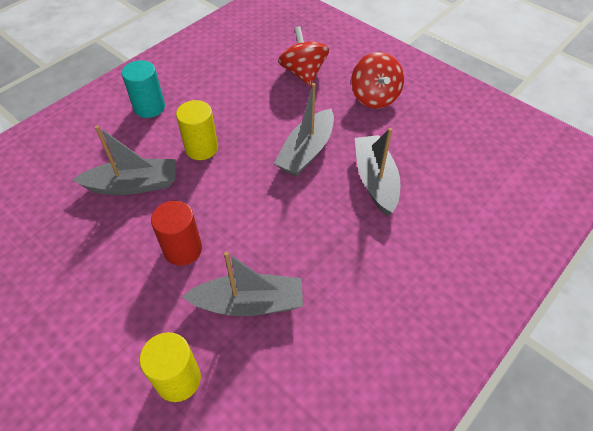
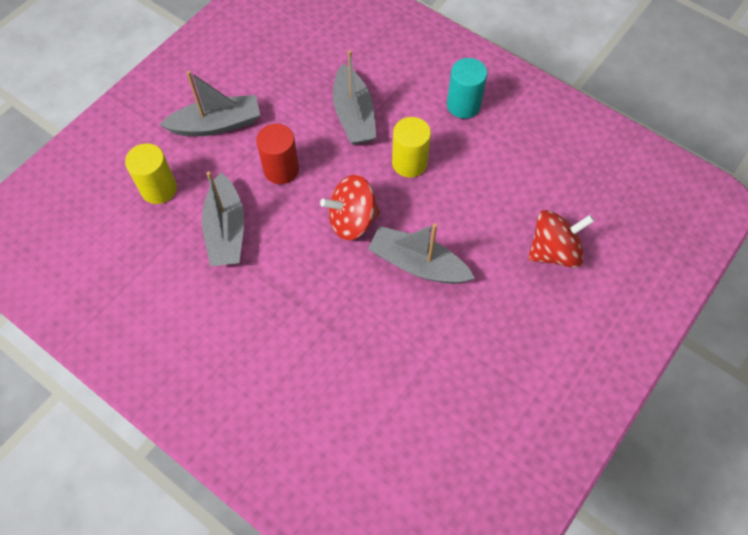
camera: 85 degrees right, 10 degrees up
red spinning top [351,52,404,108] -> red spinning top moved to [320,175,380,240]
grey boat [355,128,400,215] -> grey boat moved to [159,71,260,136]

